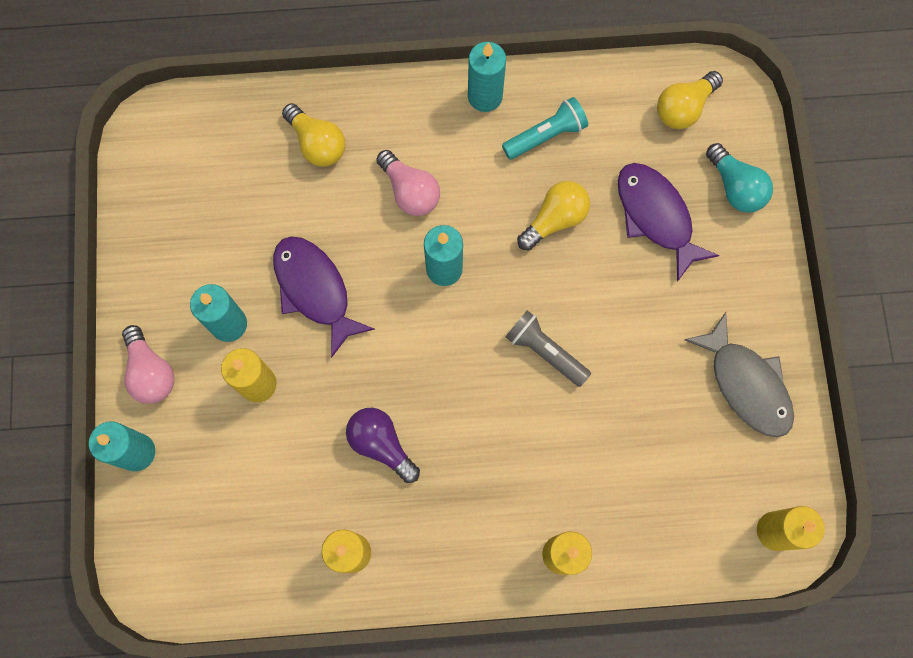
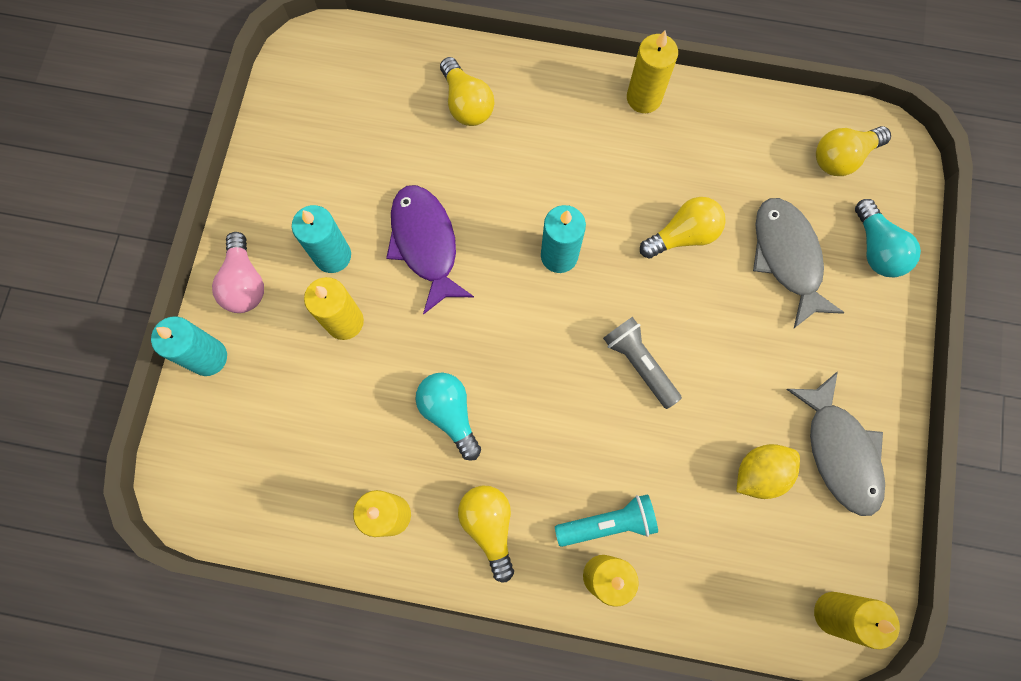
camera: 15 degrees right, 0 degrees up
purple light bulb [346,408,420,483] -> turquoise light bulb [415,373,481,461]
pink light bulb [376,150,440,216] -> none
turquoise candle [468,42,506,112] -> yellow candle [627,31,678,113]
turquoise flashlight [502,97,588,160] -> turquoise flashlight moved to [555,494,658,547]
purple fish [618,163,720,282] -> grey fish [753,198,845,328]
none -> yellow light bulb [458,486,514,582]
none -> yellow lemon [736,444,800,499]

